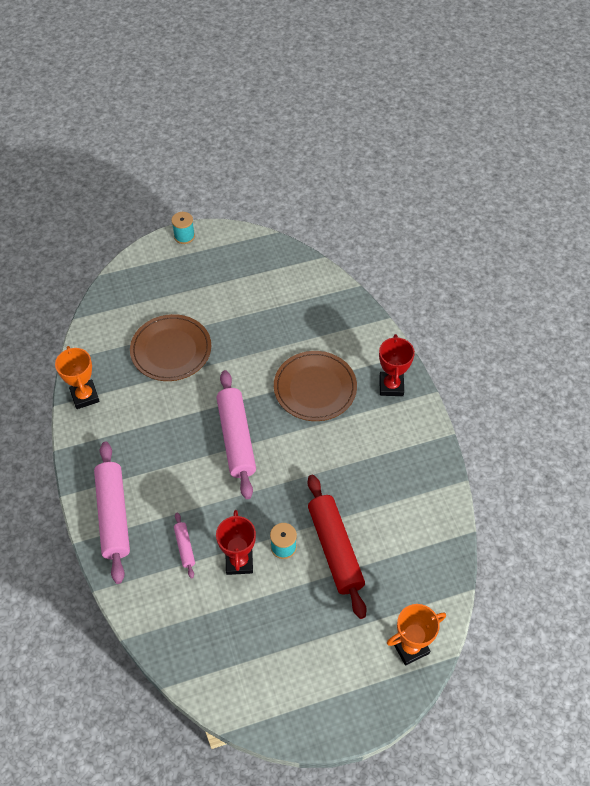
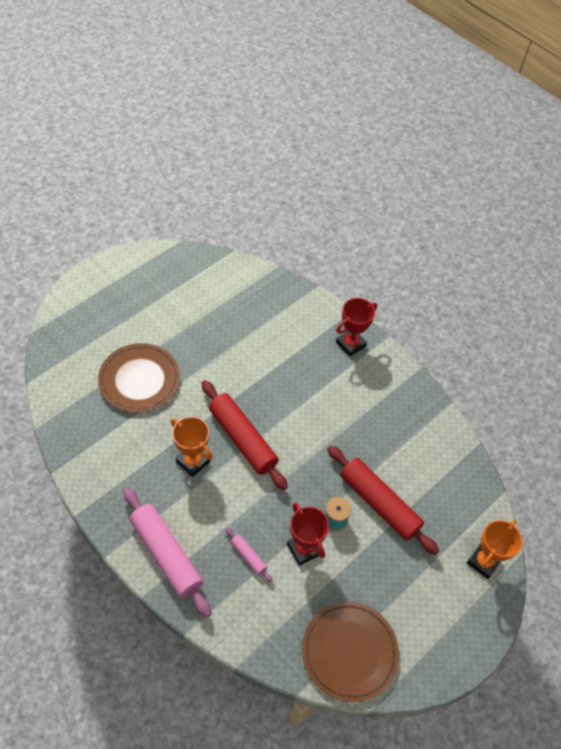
camera: 30 degrees left, 0 degrees up
orange trophy [55,346,100,409] -> orange trophy moved to [171,417,213,477]
turquoise spool [171,212,195,244] -> none
pink rolling pin [217,370,256,499] -> red rolling pin [201,380,288,490]
brown plate [274,351,357,421] -> brown plate moved to [302,601,399,702]
red trophy [379,334,415,396] -> red trophy turned 75 degrees clockwise [336,298,377,357]

